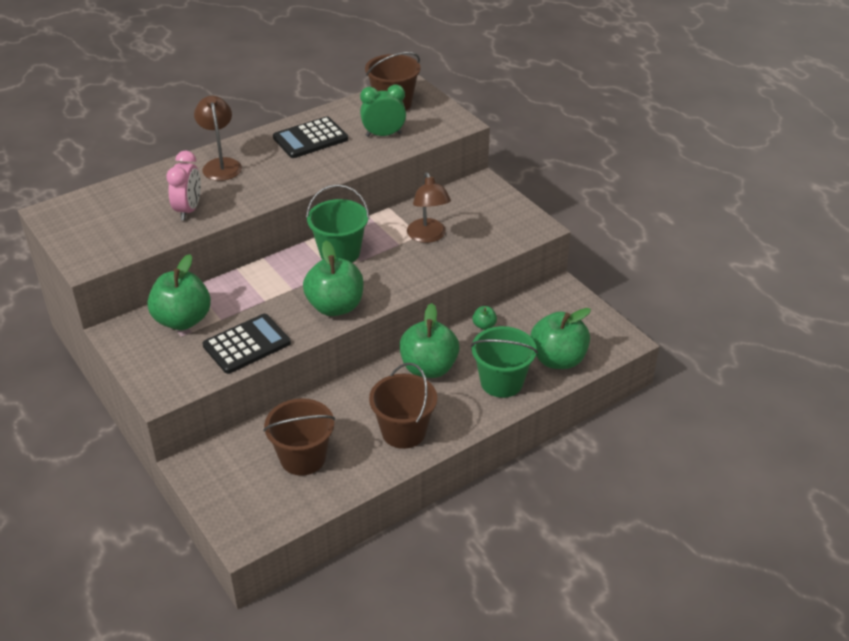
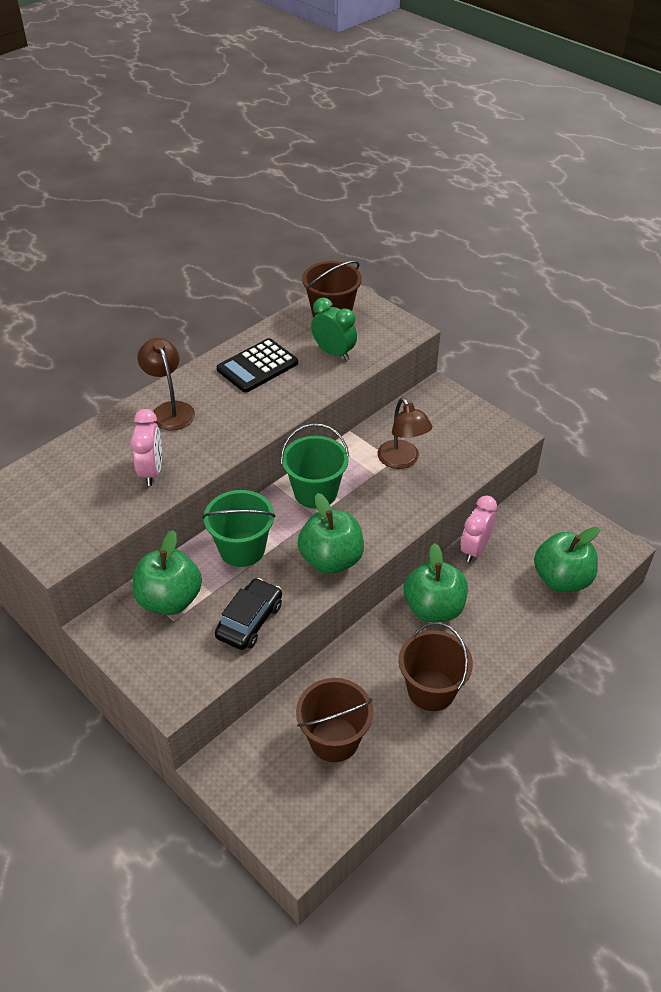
camera: 10 degrees left, 5 degrees up
black calculator [202,314,291,374] -> black car [215,578,282,650]
green clock [360,84,406,137] -> green clock turned 60 degrees clockwise [311,297,357,361]
green bucket [470,326,538,398] -> green bucket moved to [203,490,276,567]
green apple [472,306,497,330] -> pink clock [461,495,497,563]

